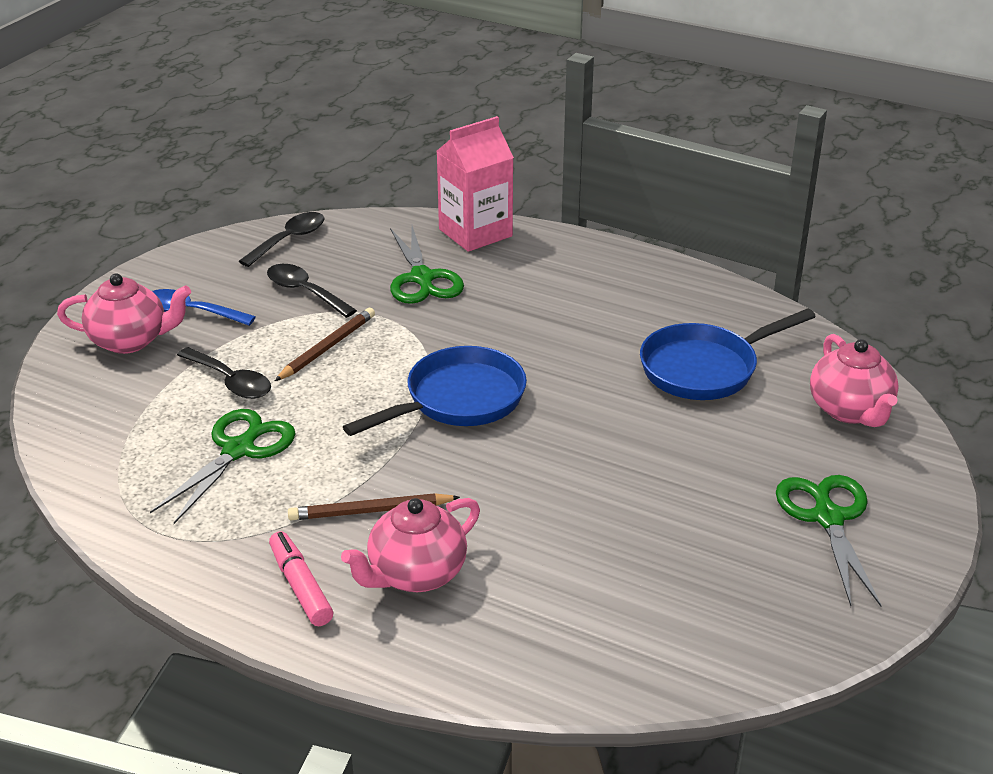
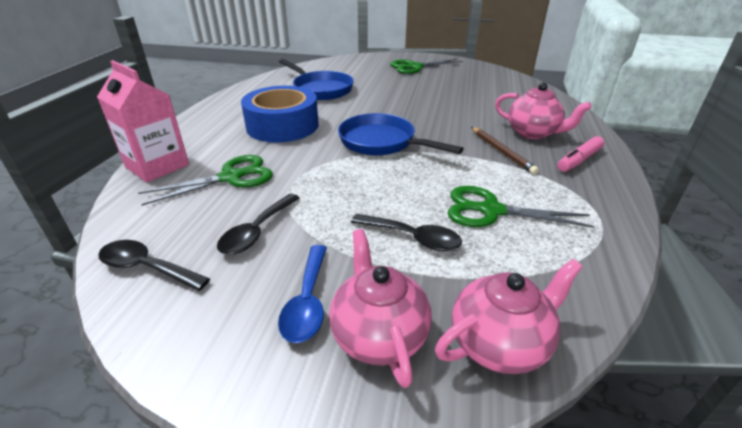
camera: 105 degrees left, 0 degrees up
black spoon [177,347,271,399] -> black spoon turned 90 degrees clockwise [351,214,462,251]
brown pencil [275,308,375,381] -> none
pink teapot [810,334,899,427] -> pink teapot moved to [435,259,583,374]
none -> blue tape [241,86,319,143]

